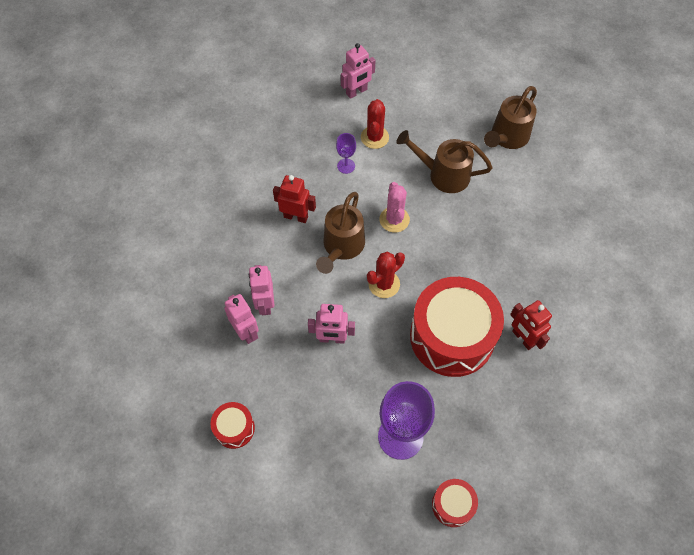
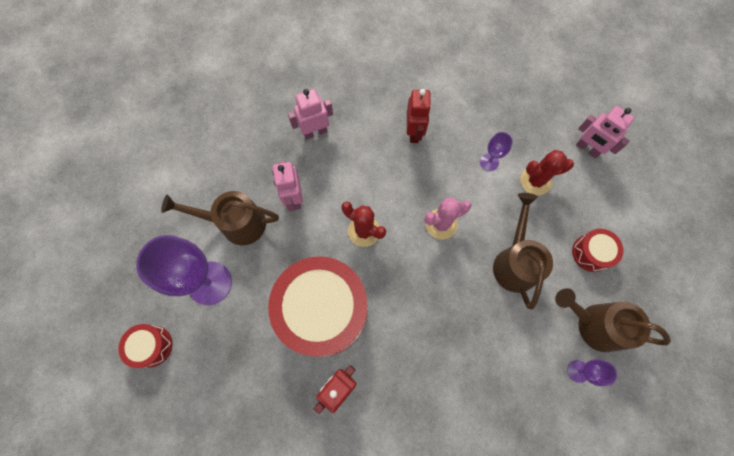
camera: 75 degrees right, 10 degrees up
red drum [210,402,255,449] -> red drum moved to [572,229,623,272]
pink robot [224,294,259,344] -> none
brown watering can [316,192,365,274] -> brown watering can moved to [161,191,279,245]
none -> purple goblet [567,359,617,386]

